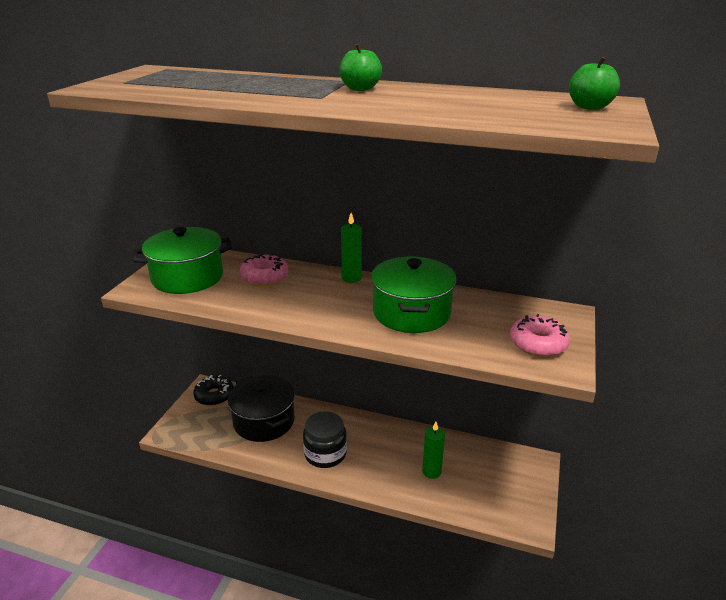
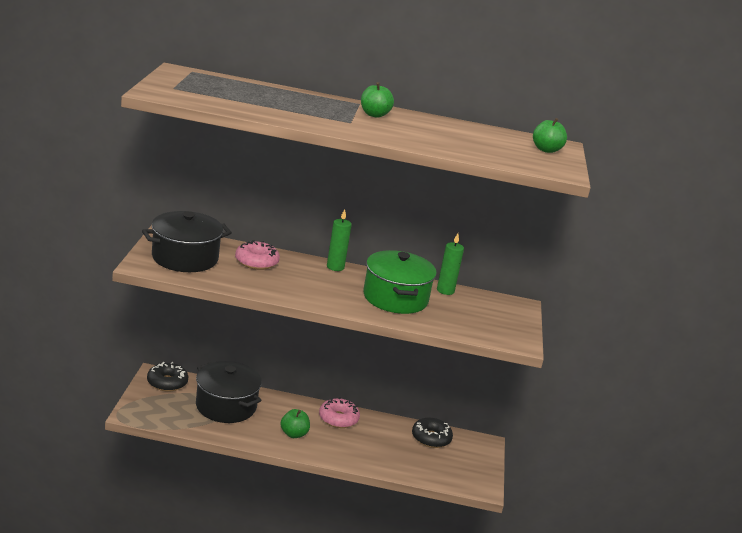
camera: 15 degrees left, 5 degrees down
green pot [133,227,232,294] -> black pot [142,211,232,272]
black jar [303,411,347,468] -> green apple [280,409,310,438]
green candle [422,422,445,479] -> green candle moved to [437,233,464,295]
pink donut [510,314,570,357] -> pink donut moved to [319,397,360,428]
none -> black donut [412,418,453,448]

